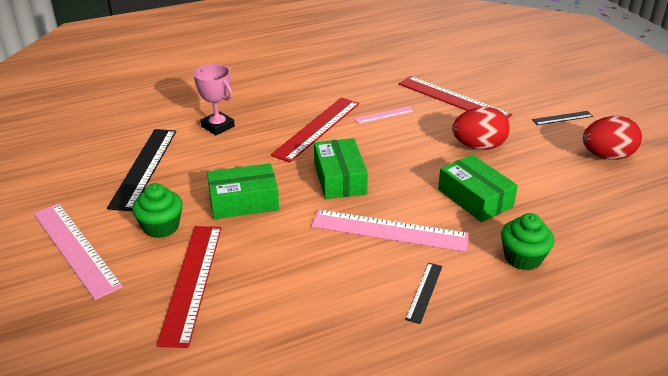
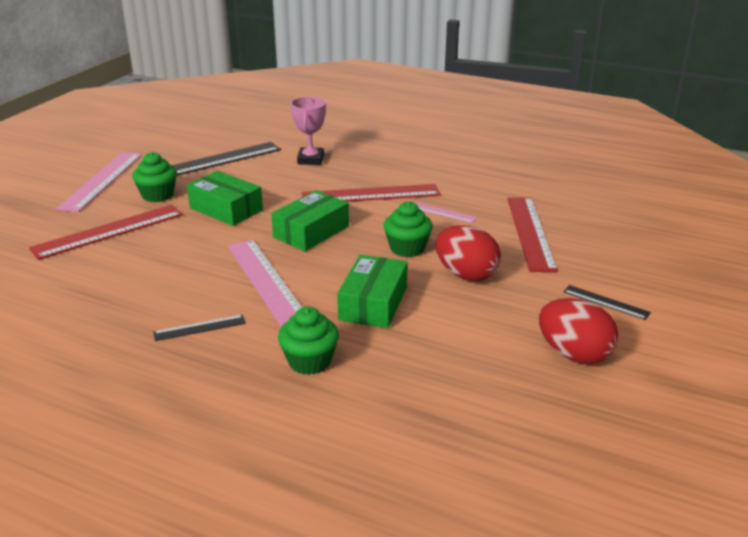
camera: 50 degrees right, 5 degrees down
none -> green cupcake [384,201,433,257]

